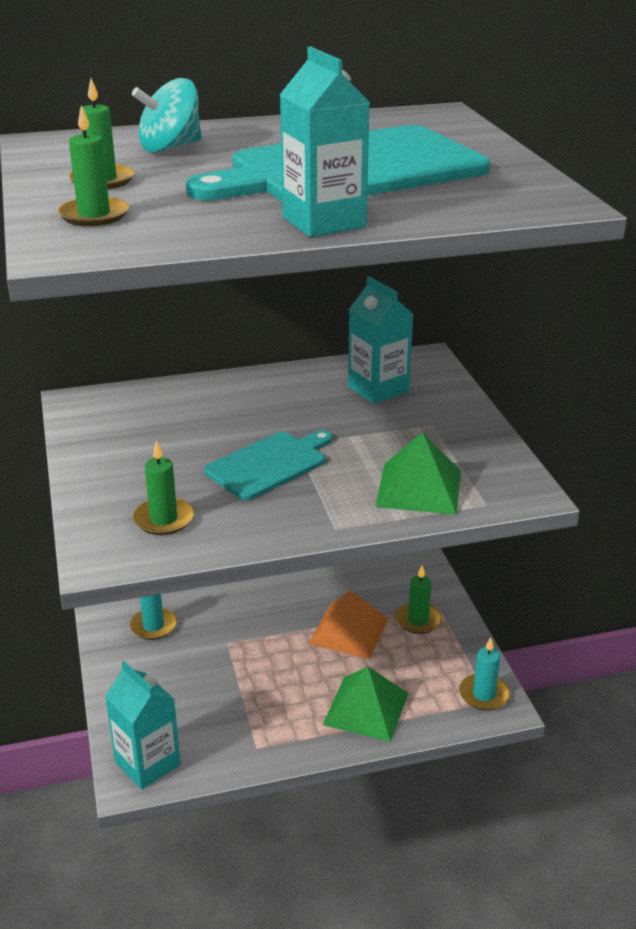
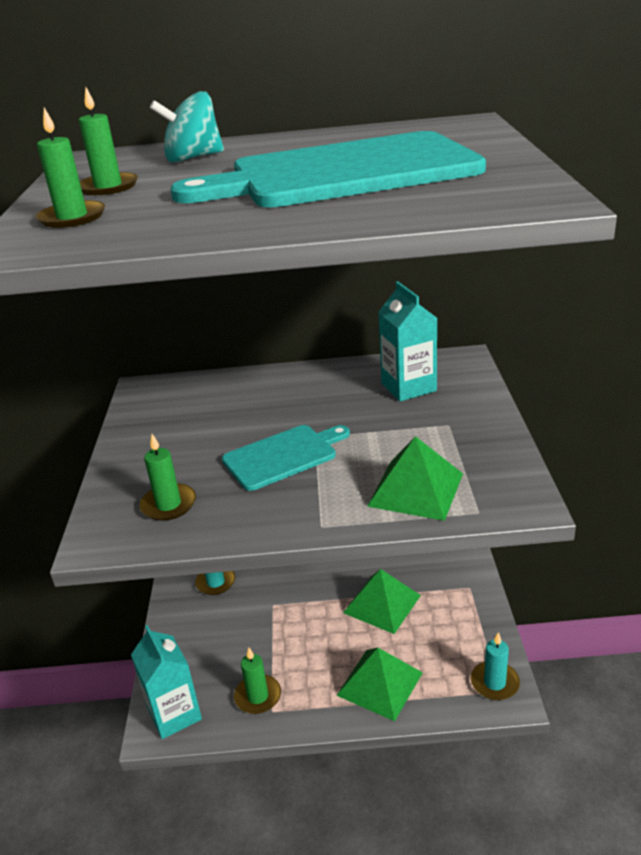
camera: 15 degrees right, 0 degrees up
turquoise carton [280,47,370,237] -> none
orange pyramid [309,590,389,659] -> green pyramid [343,569,421,634]
green candle [395,566,442,634] -> green candle moved to [234,647,281,714]

